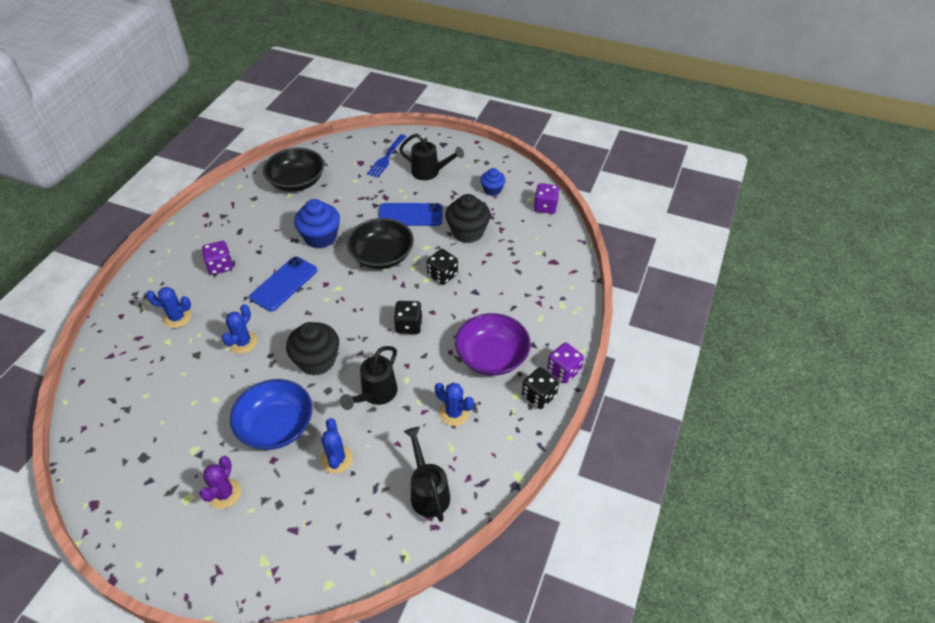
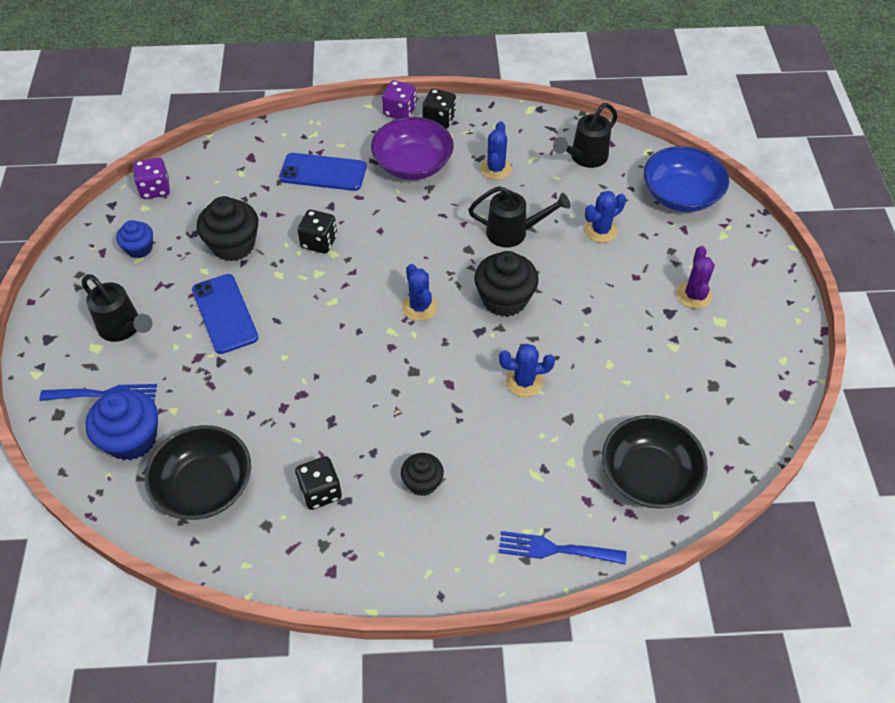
camera: 115 degrees left, 5 degrees up
blue cactus [146,287,191,328] -> blue cactus moved to [402,264,437,321]
purple cactus [199,456,241,509] -> purple cactus turned 75 degrees counterclockwise [677,246,715,309]
purple dice [202,241,233,275] -> black cupcake [401,453,444,496]
blue bowl [230,379,313,450] -> blue bowl moved to [644,146,729,212]
blue phone [249,257,317,311] -> blue phone moved to [279,153,367,191]
blue cupcake [294,199,340,248] -> blue cupcake moved to [85,389,158,460]
black bowl [347,218,414,269] -> black bowl moved to [602,415,708,508]
black dice [394,301,422,334] -> black dice moved to [295,456,342,510]
black watering can [399,134,464,180] -> black watering can turned 135 degrees clockwise [82,274,152,342]
none -> blue fork [499,531,626,565]

